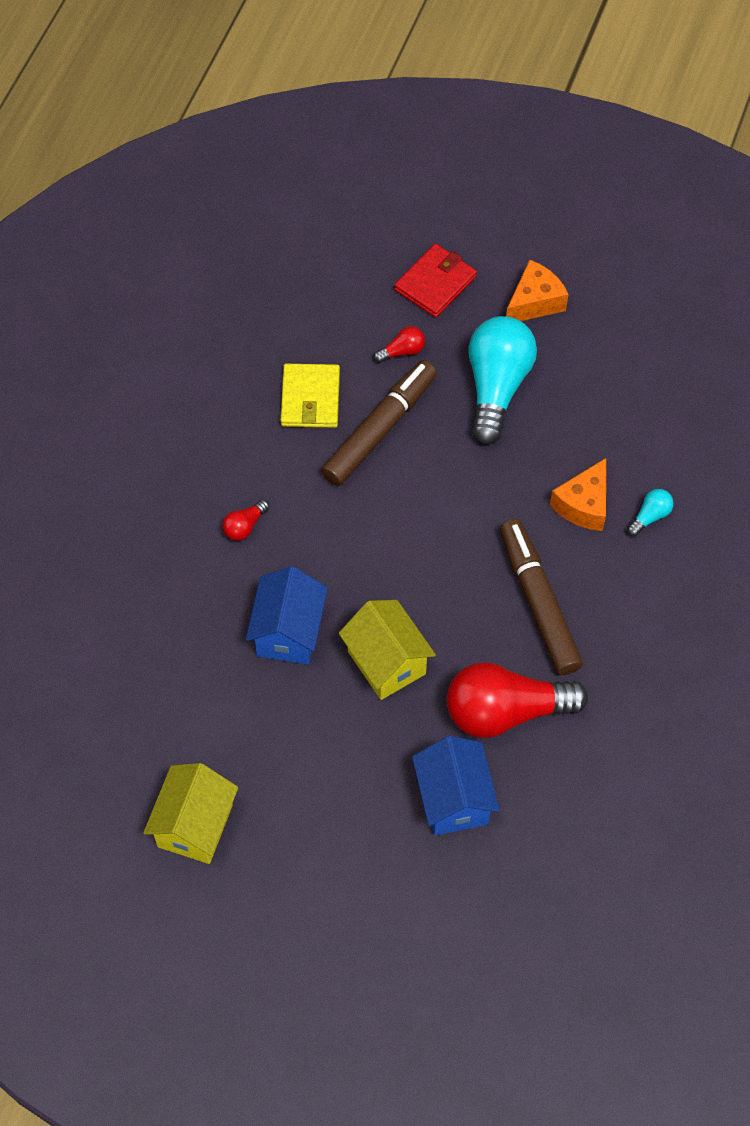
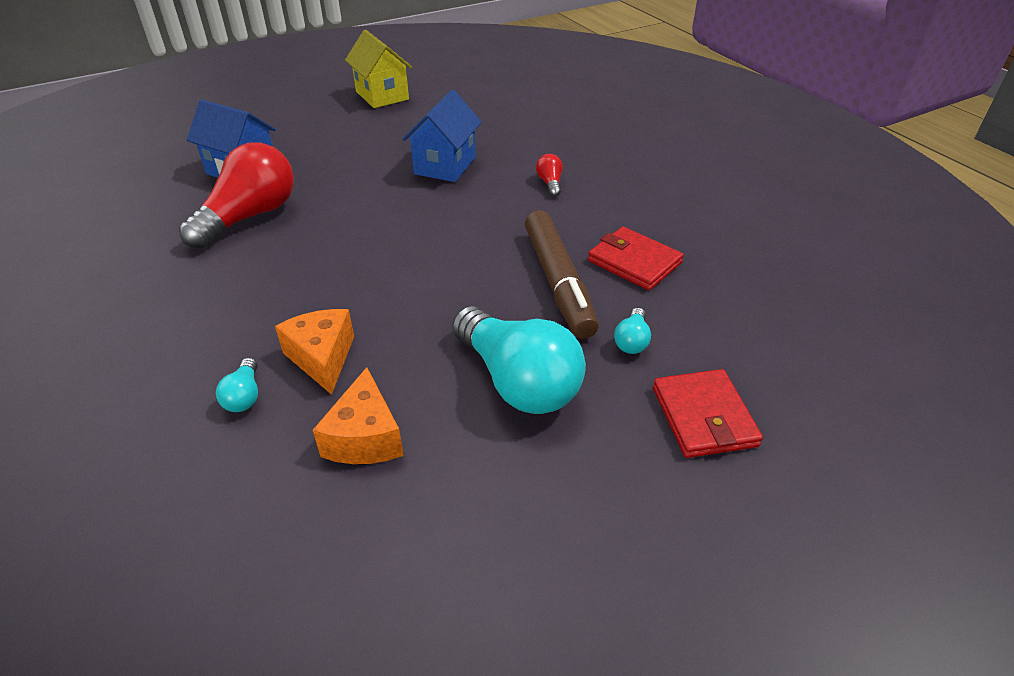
camera: 130 degrees right, 20 degrees down
blue house [246,566,328,665] -> blue house turned 60 degrees clockwise [403,90,482,182]
yellow wallet [281,364,340,428] -> red wallet [588,227,684,290]
yellow house [339,600,436,700] -> none
red light bulb [373,326,425,363] -> turquoise light bulb [614,308,651,354]
brown marker [500,519,583,675] -> none
orange cheese [506,260,569,321] -> orange cheese moved to [313,367,404,464]

